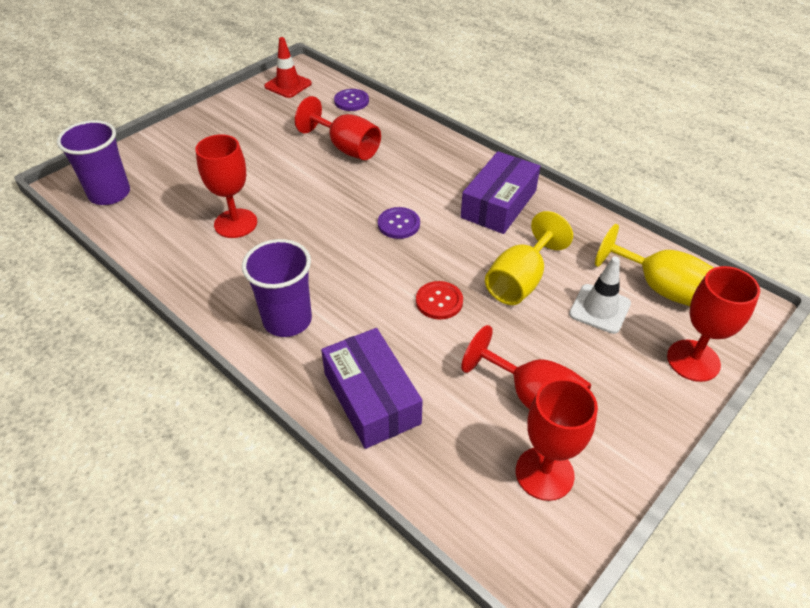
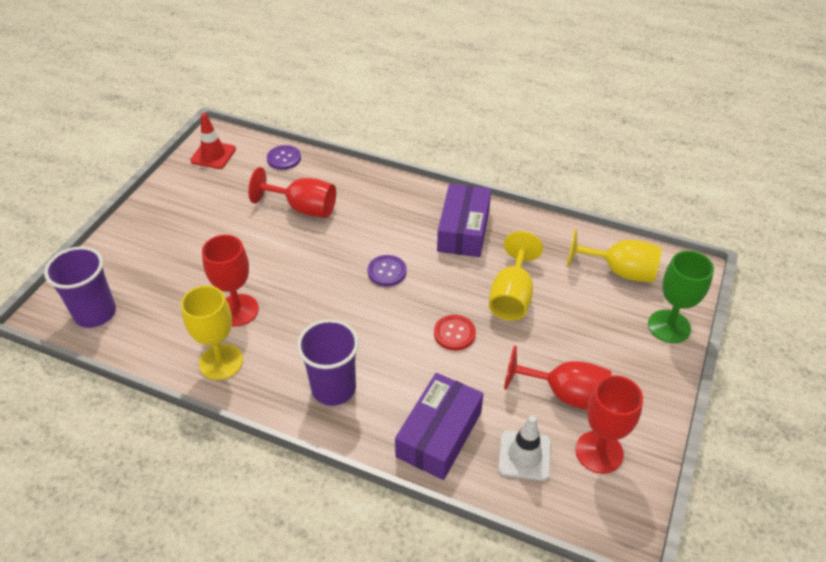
camera: 20 degrees left, 0 degrees up
purple box [321,328,423,449] -> purple box turned 75 degrees clockwise [395,373,483,480]
white traffic cone [569,257,631,334] -> white traffic cone moved to [498,415,551,481]
red goblet [667,266,760,382] -> green goblet [648,251,714,343]
none -> yellow goblet [181,286,243,380]

